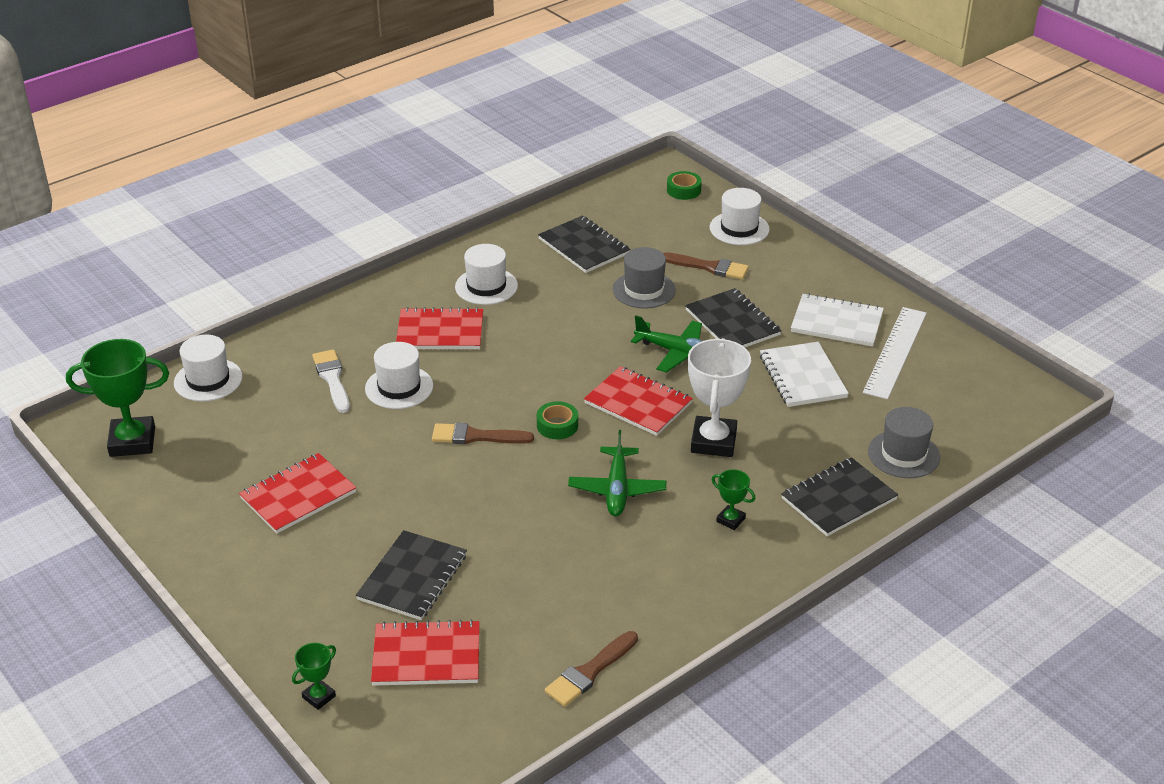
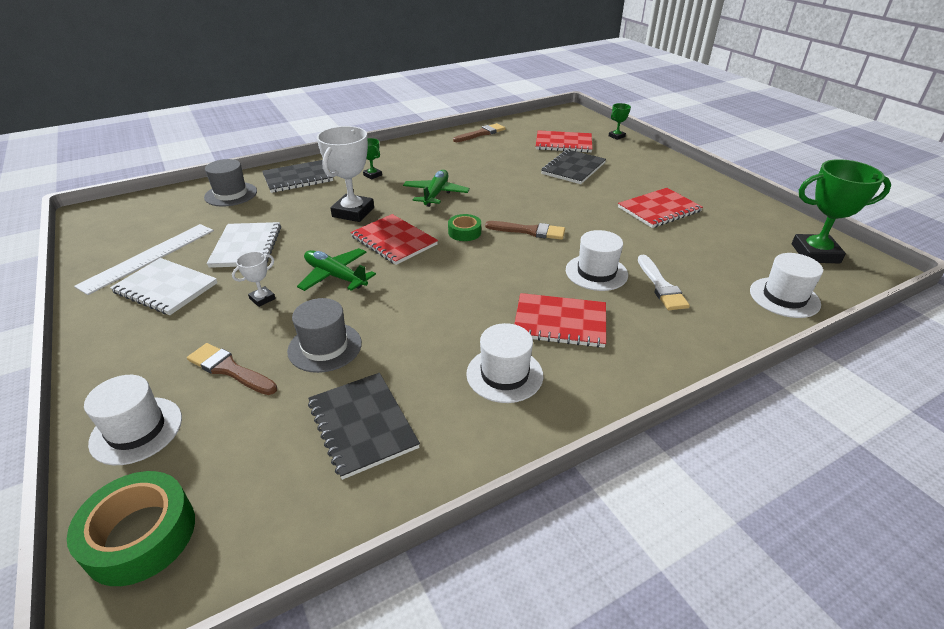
camera: 170 degrees left, 0 degrees up
green tape [667,171,702,200] -> green tape [67,471,195,586], size x1.71
black notebook [685,288,782,347] -> white trophy [232,252,276,307]

